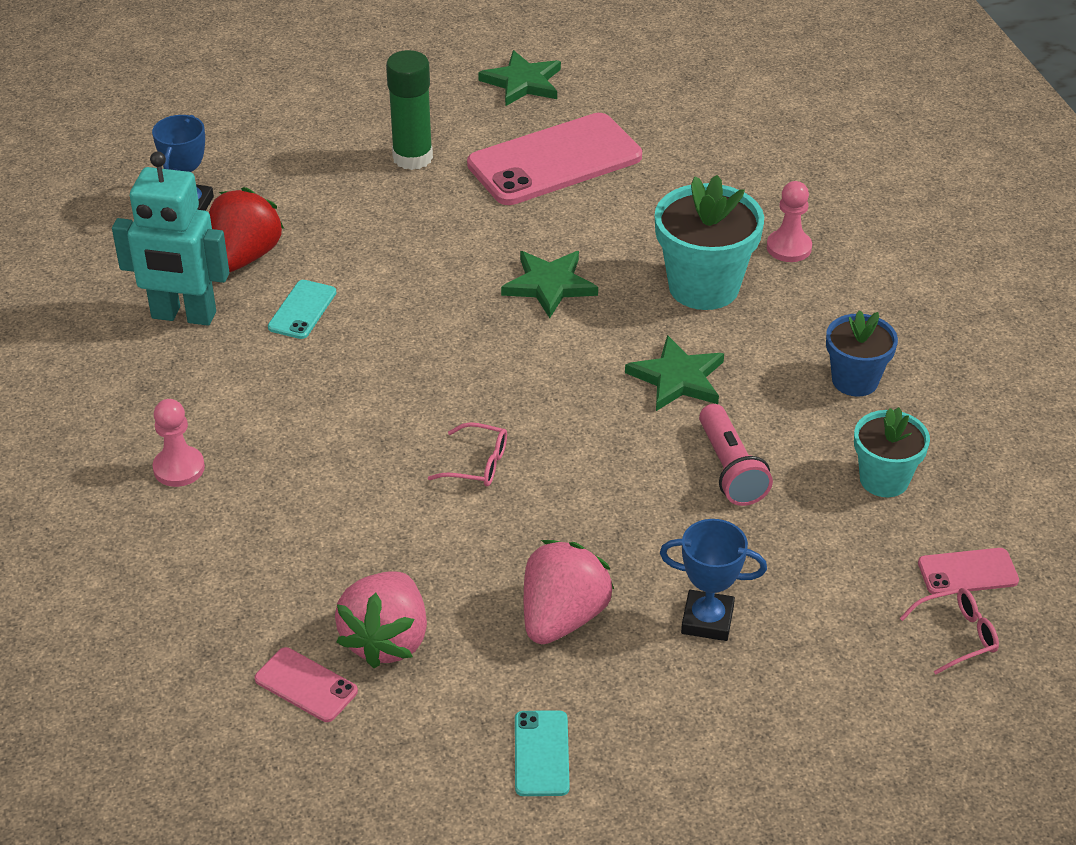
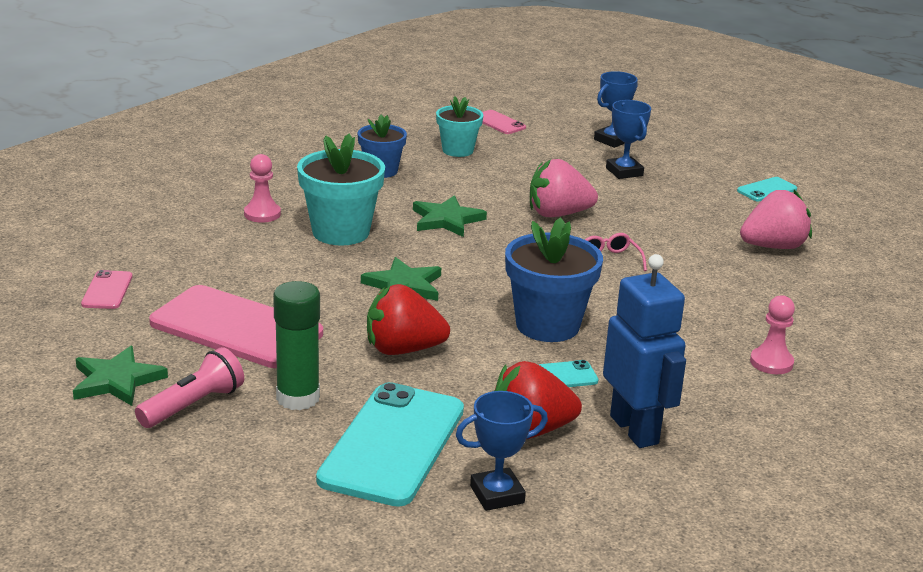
camera: 125 degrees left, 15 degrees down
turquoise robot [112,152,229,326] -> blue robot [603,254,686,448]
pink phone [255,647,358,722] -> pink phone moved to [81,270,132,309]
pink strawberry [524,540,614,644] -> pink strawberry moved to [530,159,598,217]
pink flashlight [699,404,773,506] -> pink flashlight moved to [135,347,244,428]
pink glasses [900,588,999,674] -> none
none -> turquoise phone [316,382,464,507]
none -> red strawberry [367,284,450,355]
none -> blue flower pot [505,217,603,342]
none -> blue trophy [594,71,638,148]

